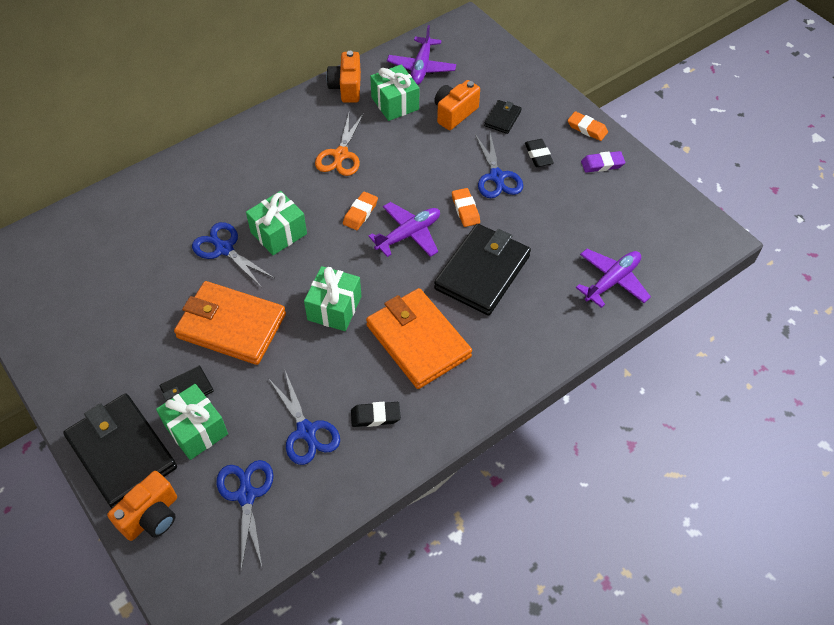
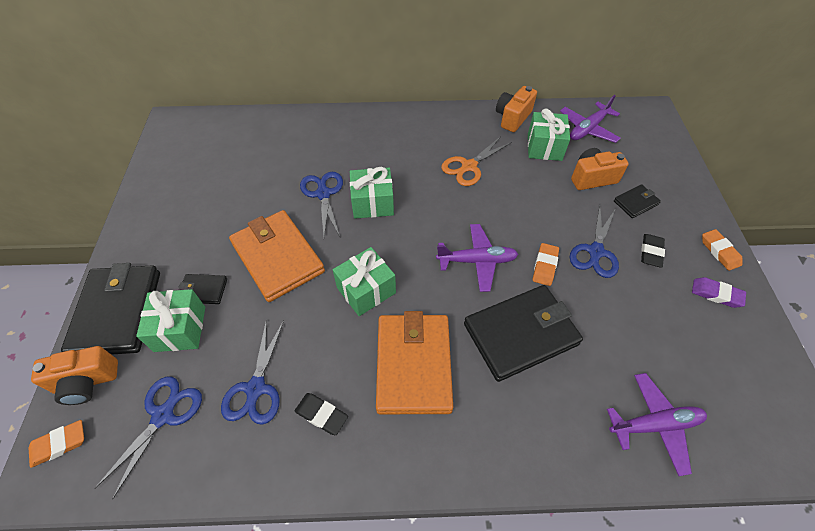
camera: 35 degrees right, 0 degrees up
orange eraser [343,191,378,230] -> orange eraser moved to [29,420,84,468]

